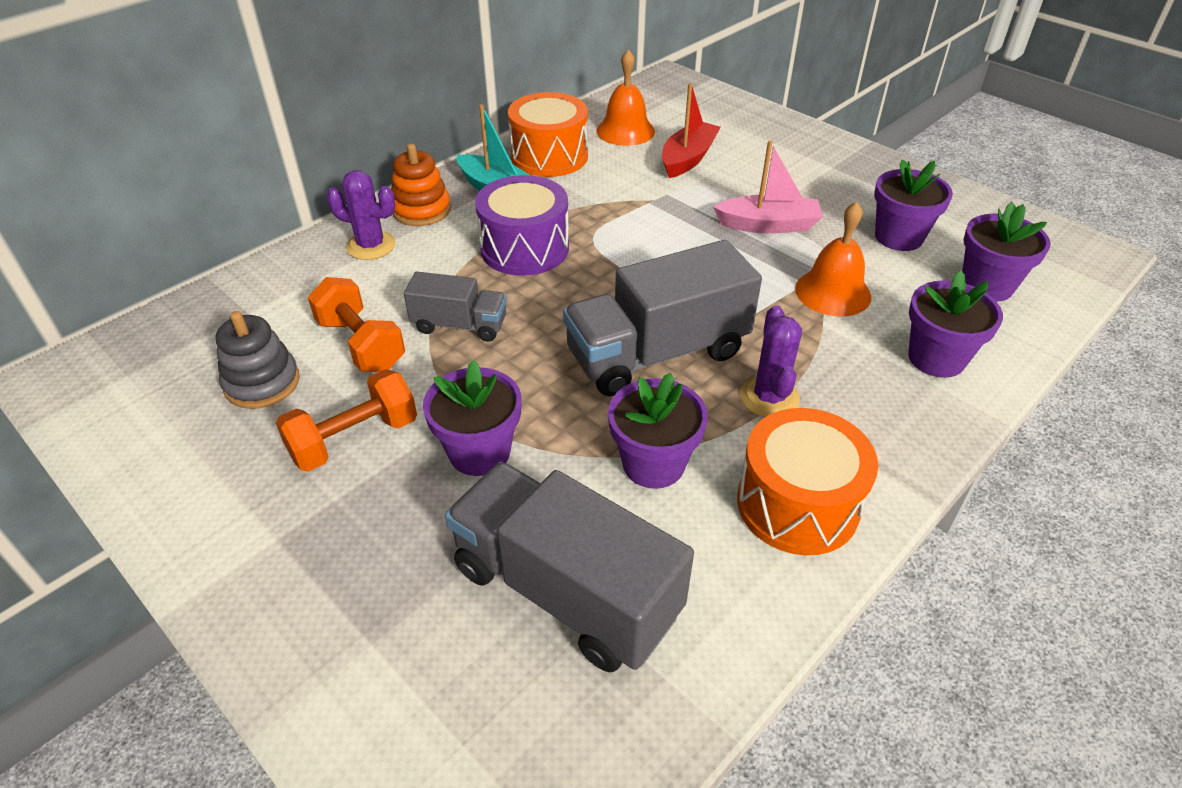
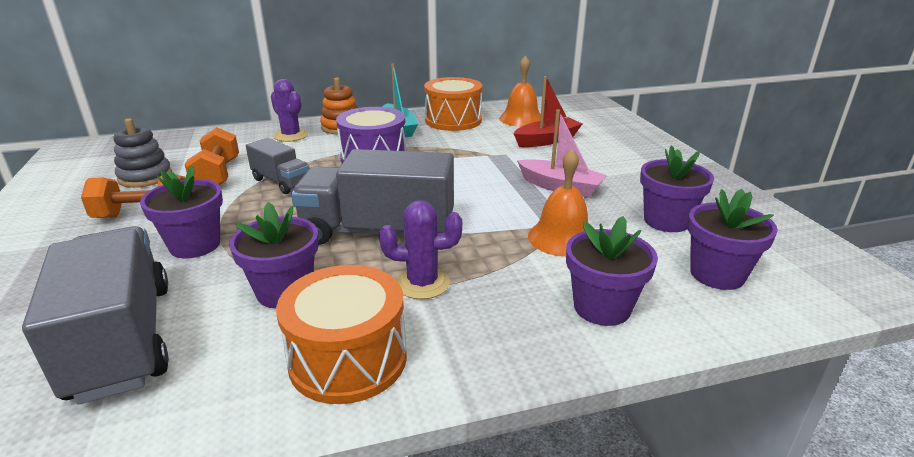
camera: 30 degrees right, 15 degrees down
purple cactus [740,305,802,417] -> purple cactus turned 60 degrees clockwise [379,200,462,299]

